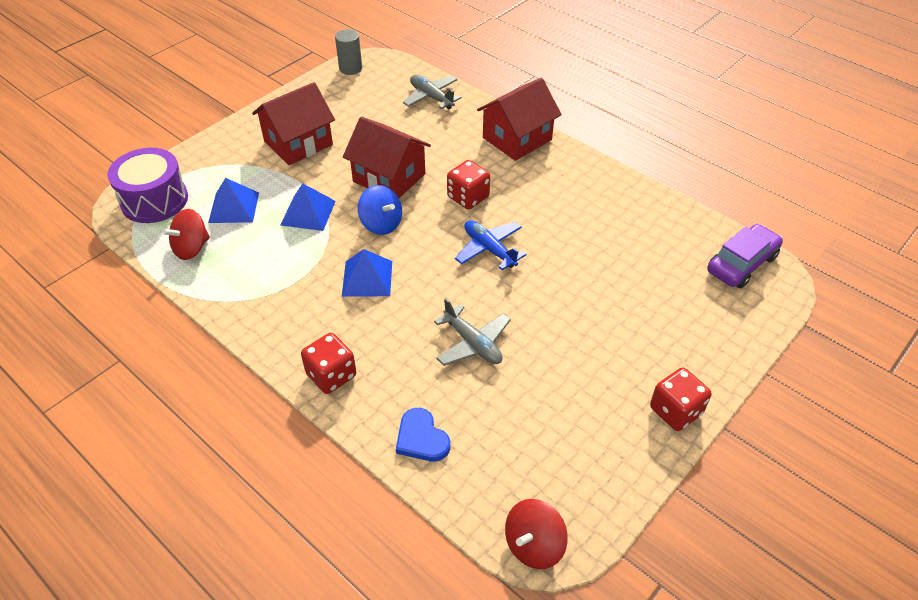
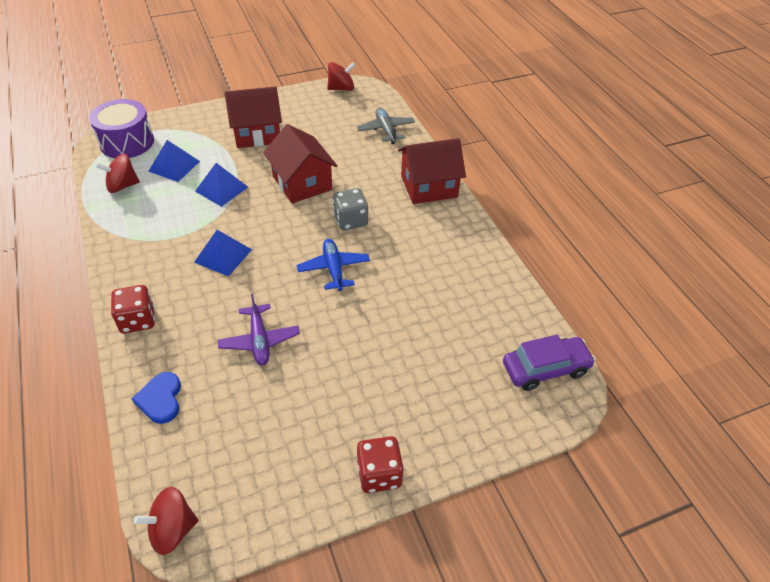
camera: 25 degrees right, 0 degrees up
grey cylinder [335,29,362,75] -> red spinning top [327,62,355,91]
blue spinning top [358,185,402,235] -> none
grey plane [434,298,511,366] -> purple plane [218,293,300,365]
red dice [447,160,490,209] -> grey dice [333,188,368,231]

